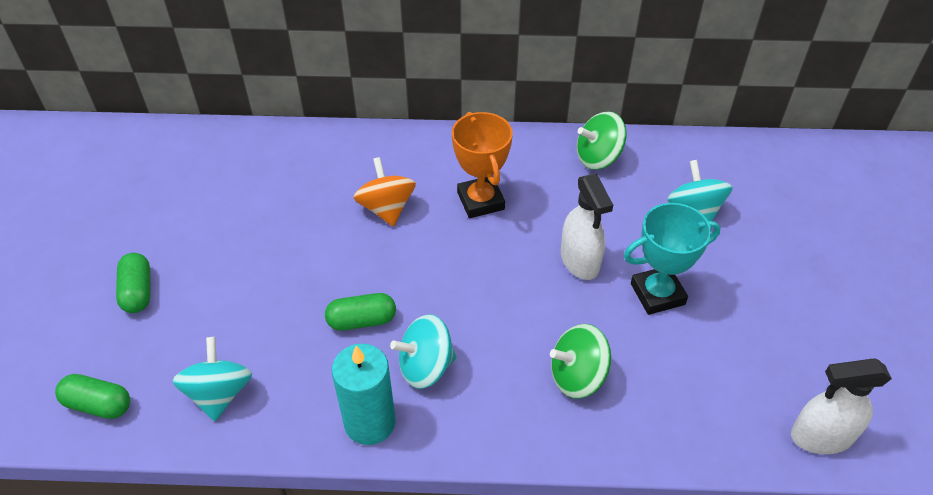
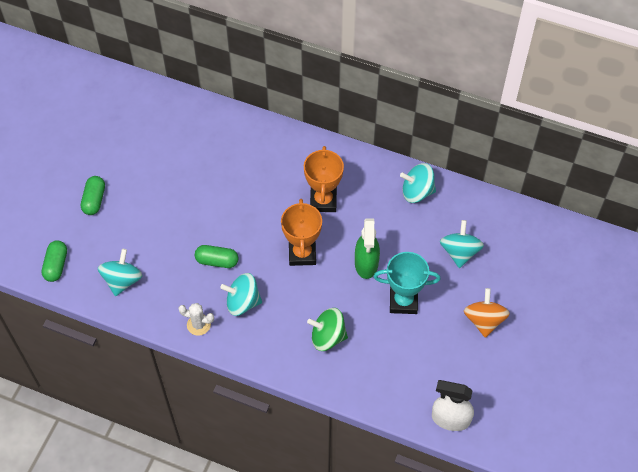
camera: 20 degrees right, 10 degrees up
green capsule [55,374,130,419] -> green capsule turned 60 degrees clockwise [41,240,67,282]
turquoise candle [332,344,396,445] -> white cactus [178,303,214,336]
orange spinning top [353,157,416,227] -> orange spinning top moved to [464,288,510,338]
white spray bottle [561,174,613,280] -> green spray bottle [355,218,380,279]
green spinning top [577,112,627,170] -> turquoise spinning top [400,163,436,203]
none -> orange trophy [281,199,322,266]

